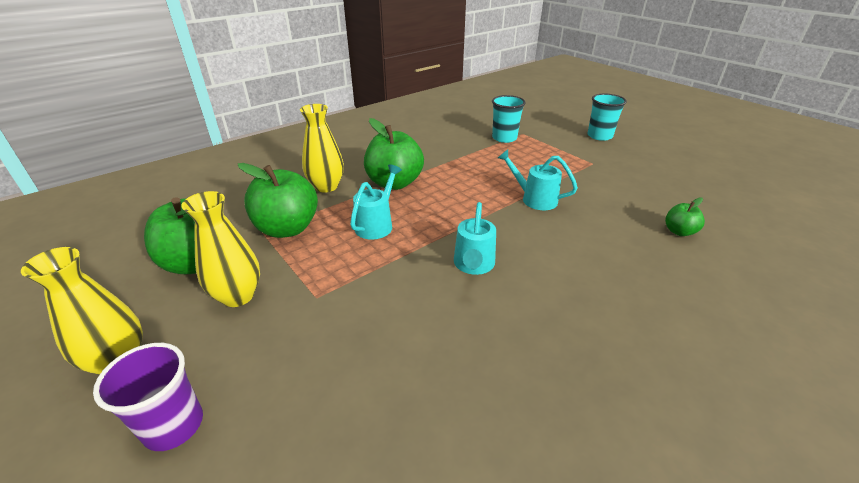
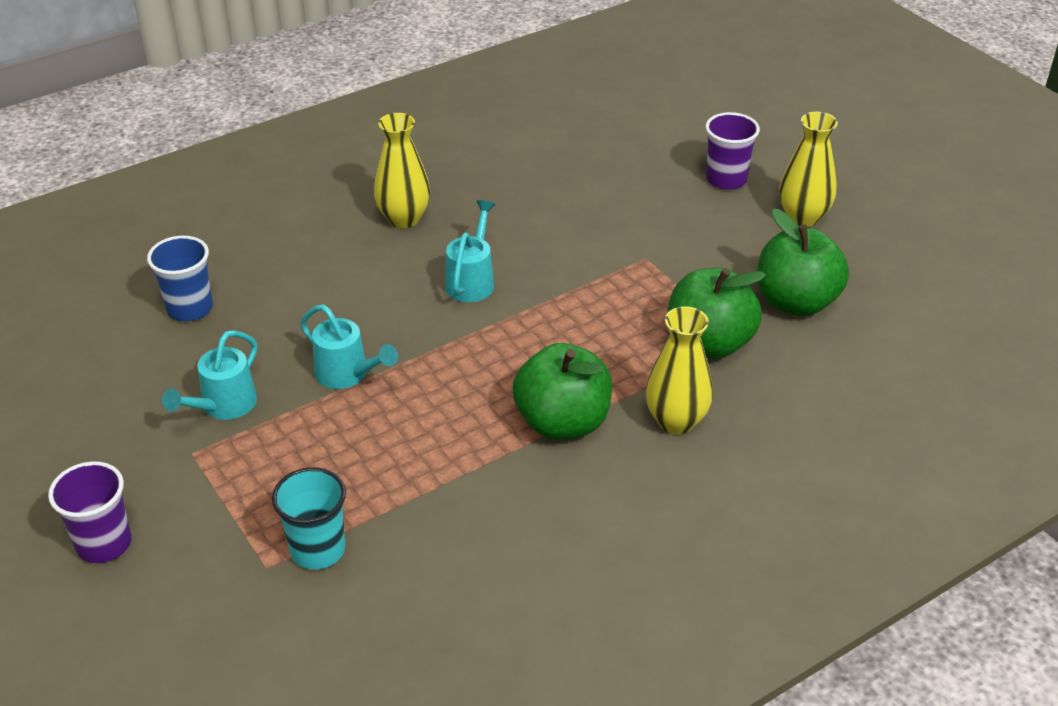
camera: 175 degrees left, 5 degrees up
yellow vase [181,191,260,307] -> yellow vase moved to [374,113,430,228]
turquoise watering can [350,164,402,240] -> turquoise watering can moved to [162,330,257,420]
turquoise cup [588,94,627,141] -> purple cup [48,461,132,563]
green apple [665,197,705,236] -> blue cup [147,236,213,322]

